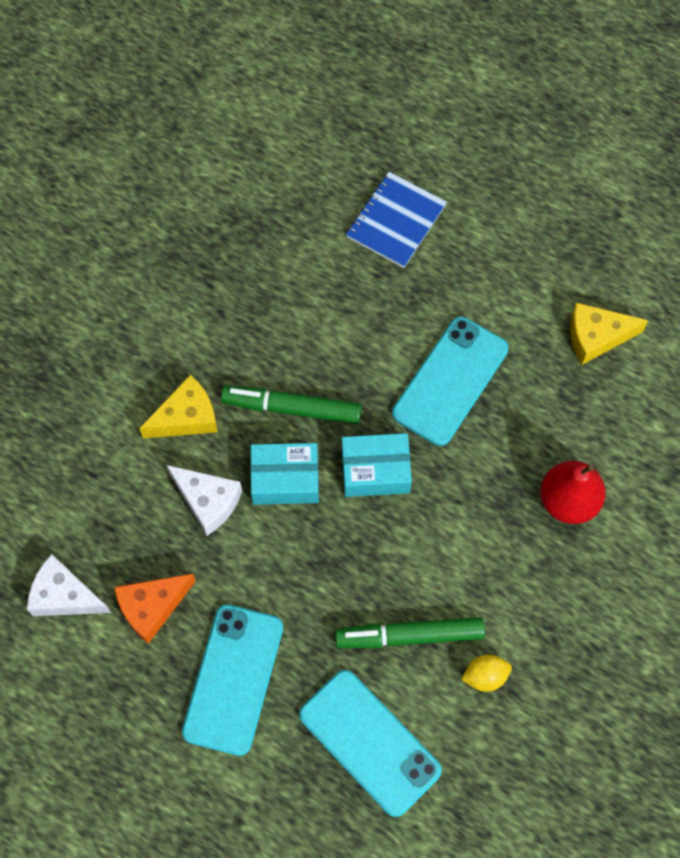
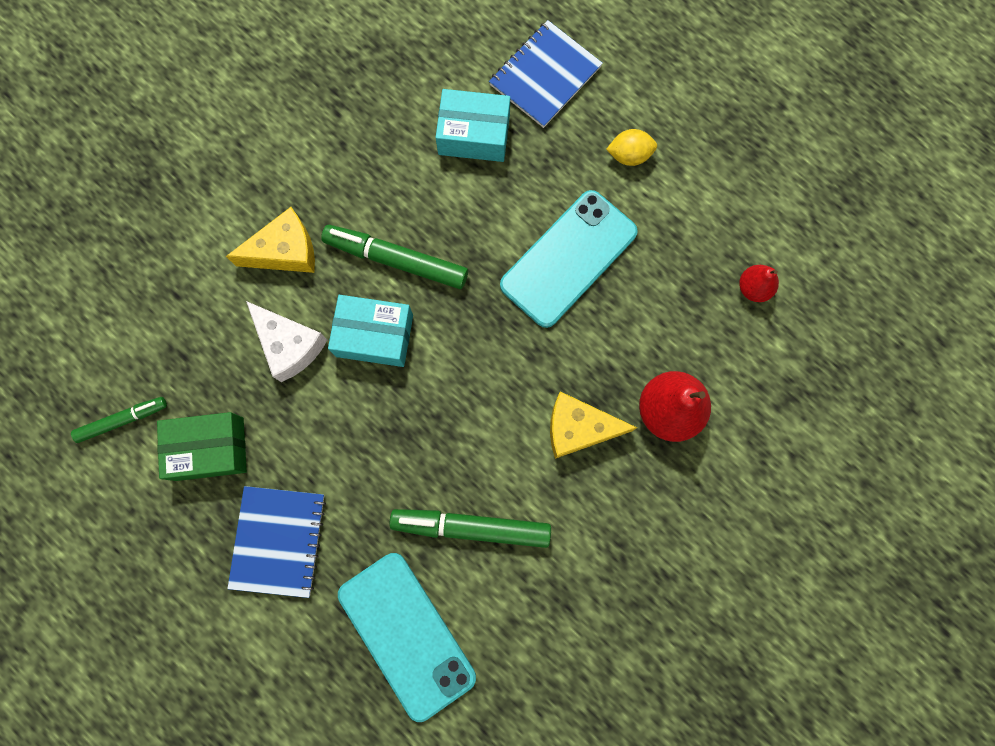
camera: 10 degrees right, 10 degrees up
white cheese [27,554,111,616] -> green marker [71,397,167,443]
orange cheese [114,574,196,644] -> green box [157,412,247,481]
turquoise phone [182,604,283,756] -> blue notebook [227,486,326,598]
turquoise box [342,433,412,497] -> turquoise box moved to [435,89,510,162]
yellow lemon [461,655,512,692] -> yellow lemon moved to [606,129,657,166]
yellow cheese [570,302,649,365] -> yellow cheese moved to [550,392,637,459]
none -> red pear [739,265,779,302]

